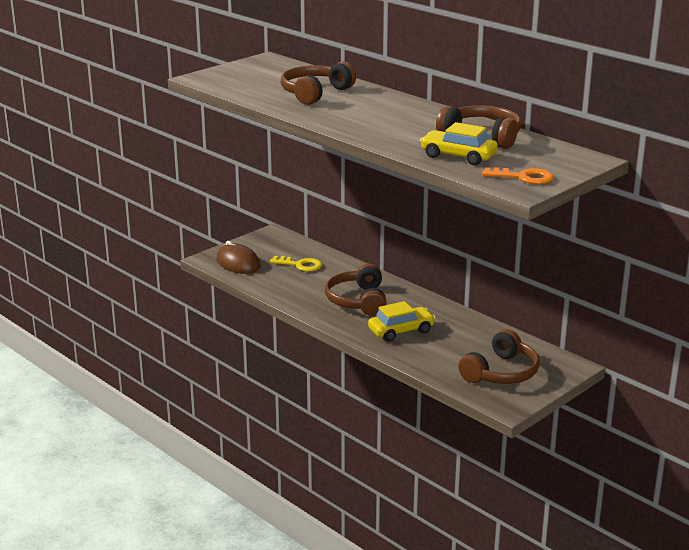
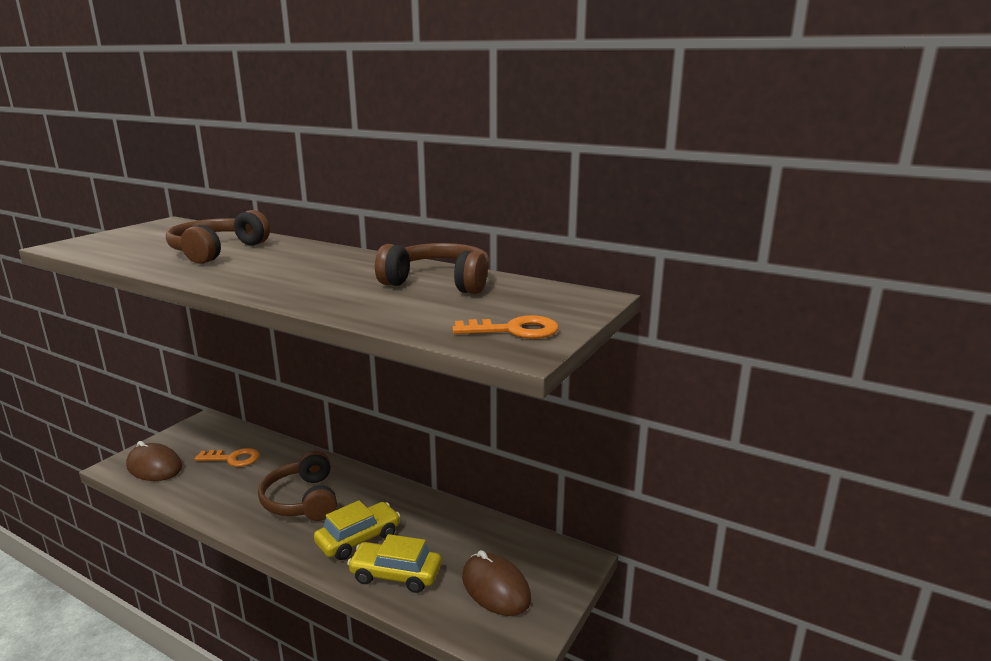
camera: 15 degrees left, 5 degrees down
yellow key [270,256,322,272] -> orange key [195,448,260,467]
yellow car [420,122,498,165] -> yellow car moved to [347,534,441,593]
brown headphones [458,329,540,384] -> brown mouse [462,550,531,616]

